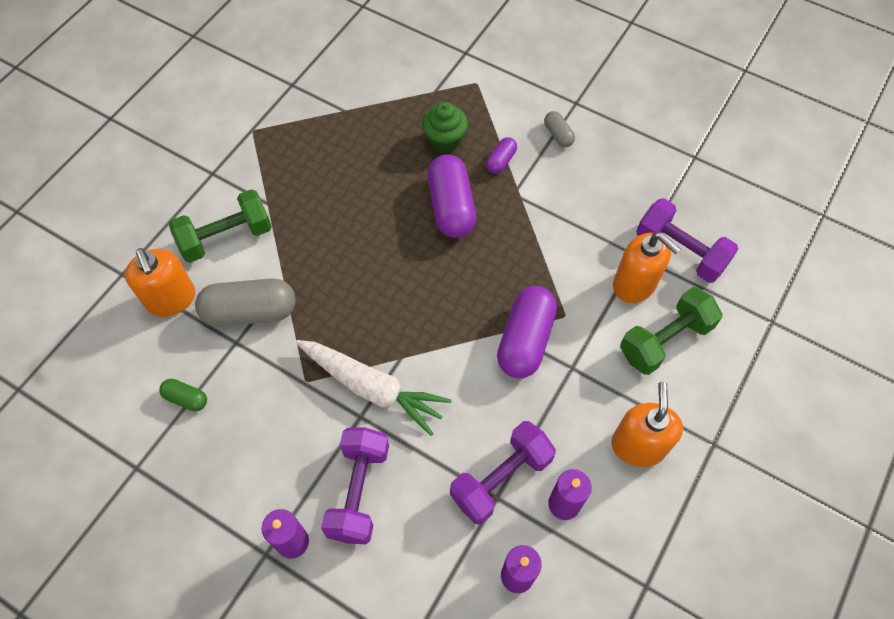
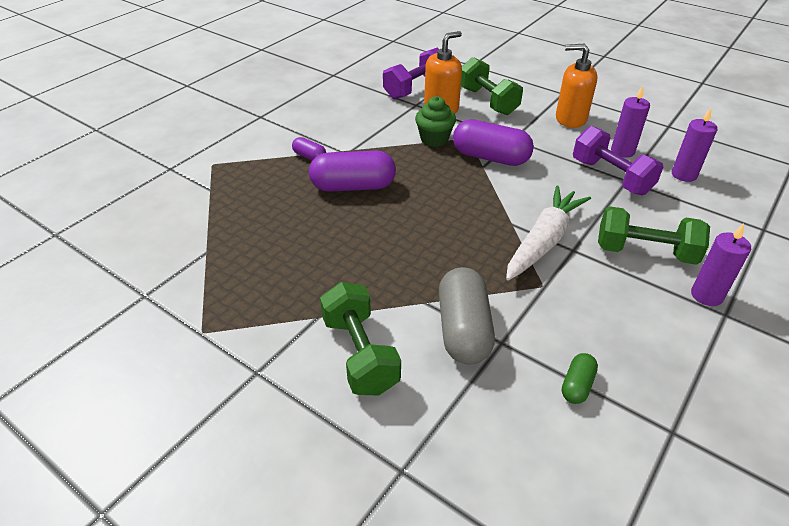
camera: 85 degrees left, 20 degrees down
orange soap dispenser [125,248,195,317] -> none
purple dumbbell [321,427,389,544] -> green dumbbell [598,206,710,265]
green cupcake [422,102,468,153] -> green cupcake moved to [415,96,456,147]
grey capsule [544,111,575,147] -> none

